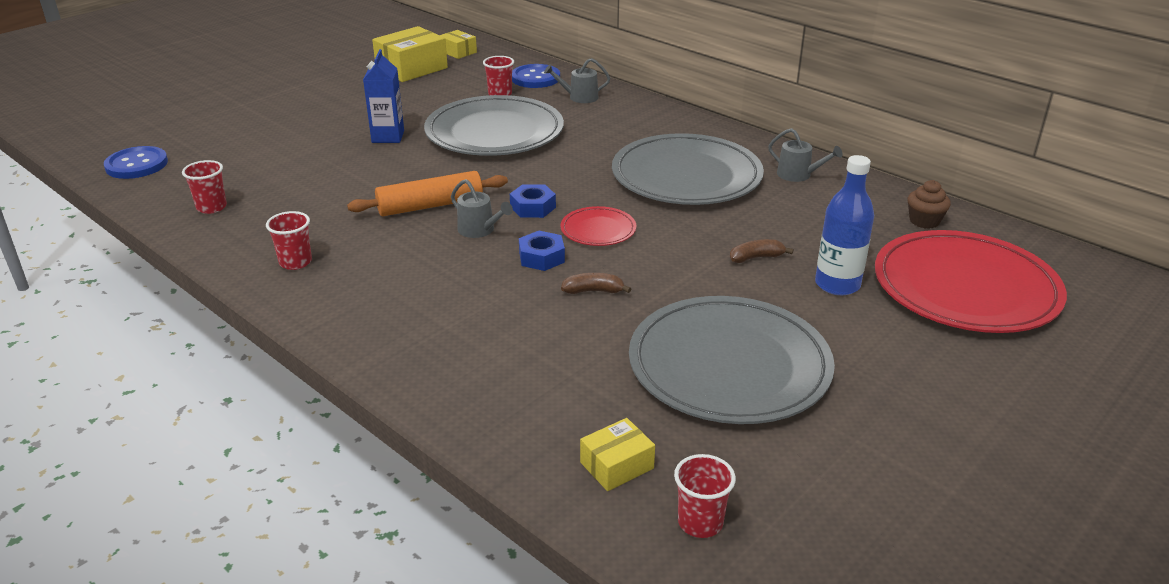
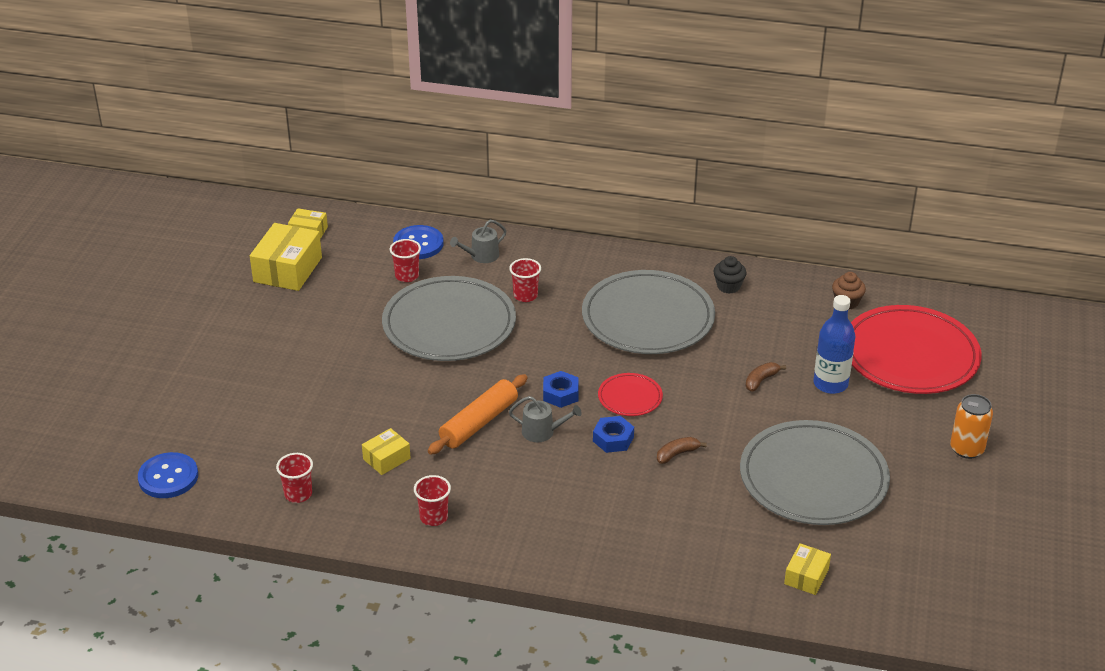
camera: 30 degrees left, 5 degrees up
blue carton [363,49,404,143] -> none
red cup [674,454,736,538] -> red cup moved to [509,258,541,302]
grey watering can [768,128,843,182] -> black cupcake [713,256,747,294]
none -> yellow box [362,428,411,475]
none -> orange can [950,394,993,459]

